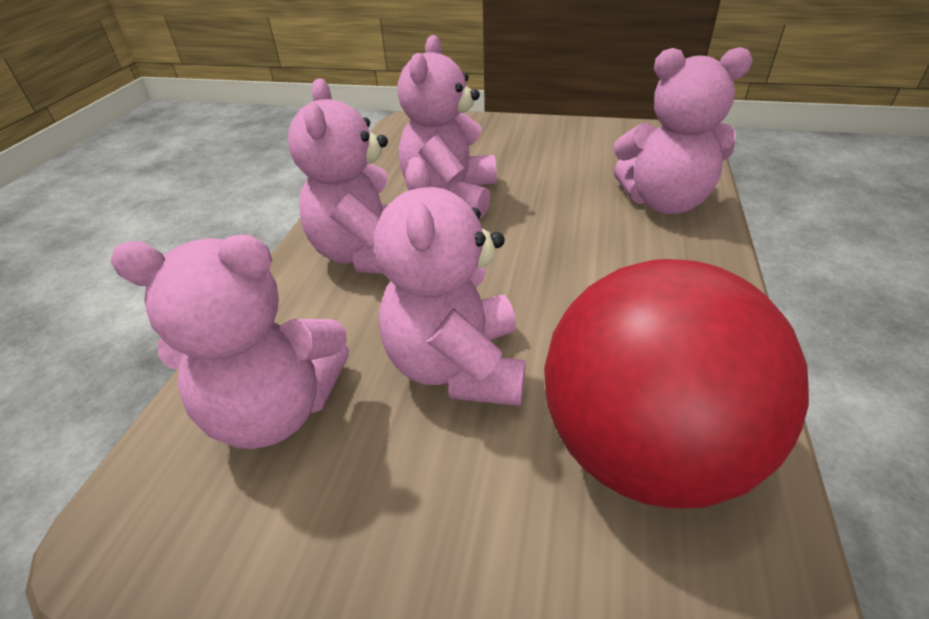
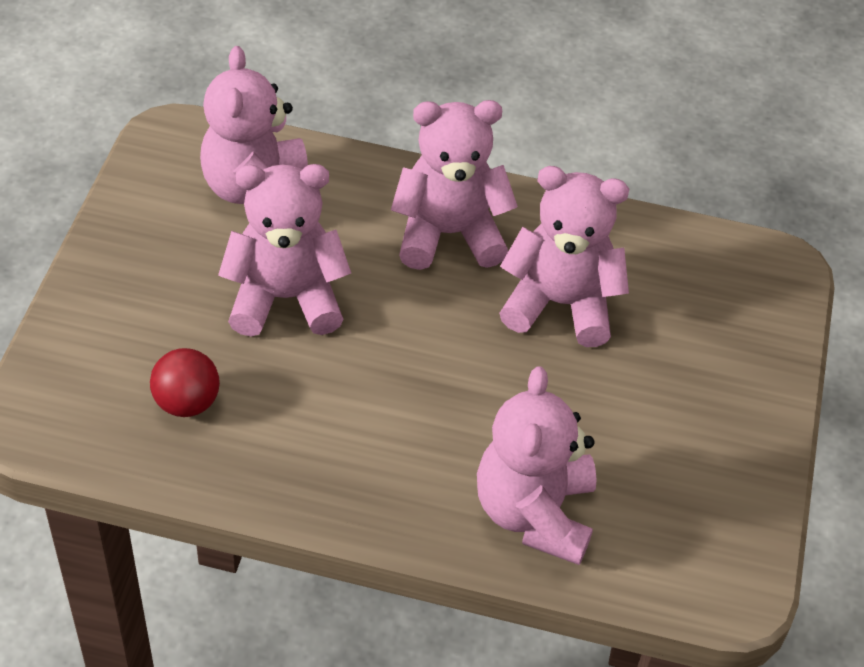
camera: 85 degrees right, 10 degrees up
red ball [544,259,809,508] -> red ball [150,348,220,417], size x0.43

